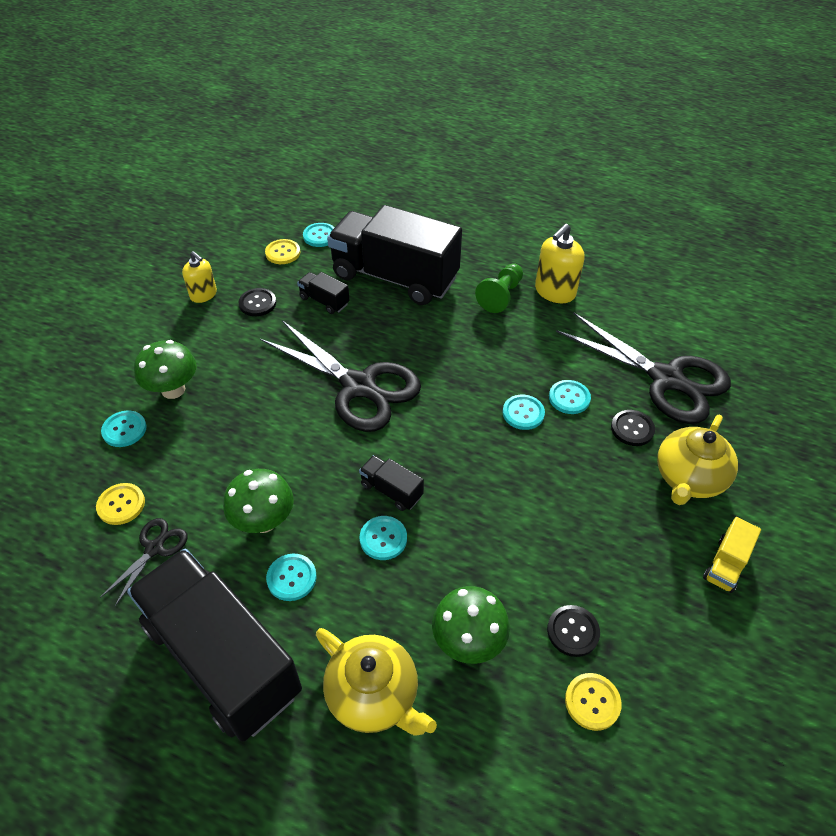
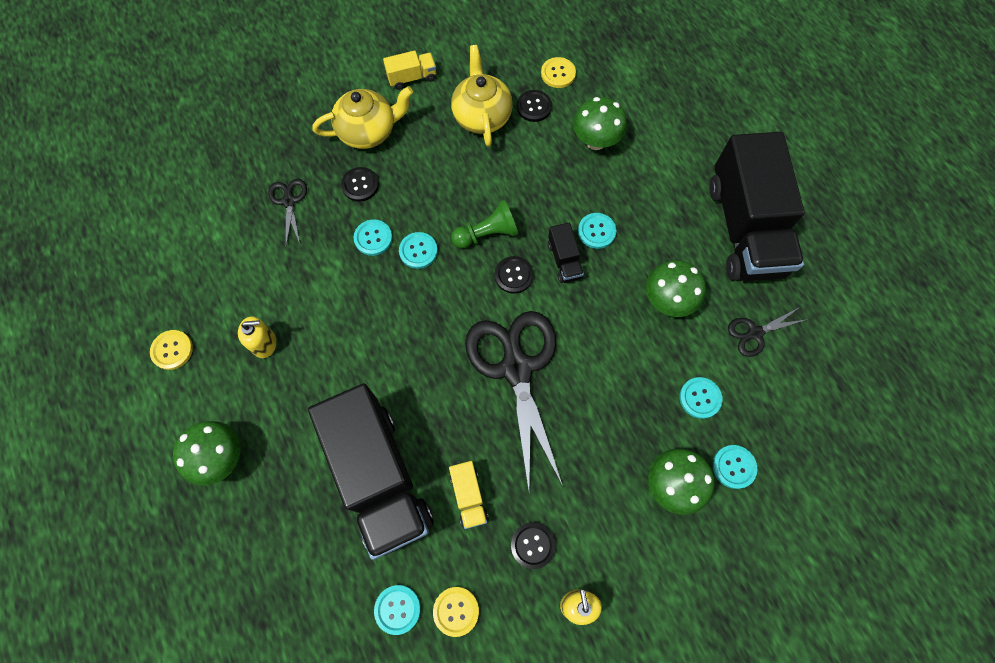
camera: 140 degrees left, 20 degrees up
yellow button [96,483,145,525] -> yellow button moved to [150,330,193,370]
turquoise button [266,554,317,601] -> turquoise button moved to [680,377,722,419]
black truck [297,272,350,314] -> yellow truck [449,461,488,529]
yellow teapot [316,628,437,736] -> yellow teapot moved to [451,45,513,146]
green pawn [475,263,523,313] -> green pawn moved to [451,200,518,249]
yellow soap dispenser [535,224,585,303] -> yellow soap dispenser [238,317,276,358], size x0.66
black scissors [556,312,731,424] -> black scissors [269,179,307,246], size x0.46
none -> green mushroom [173,421,240,486]
none -> black button [495,256,534,294]

